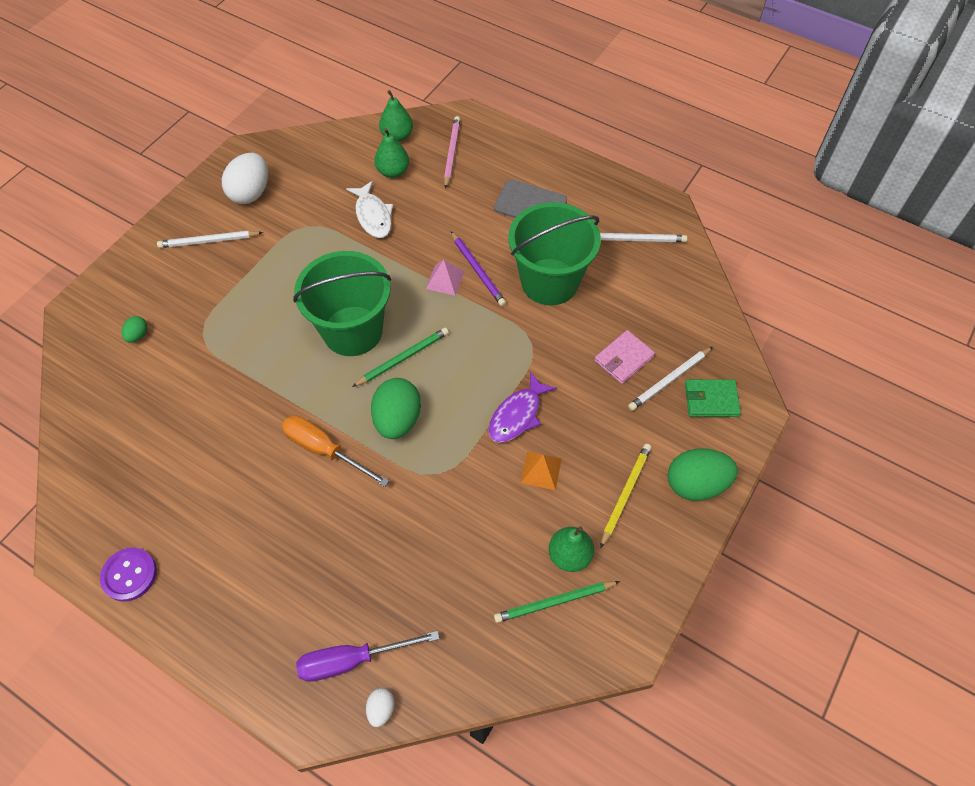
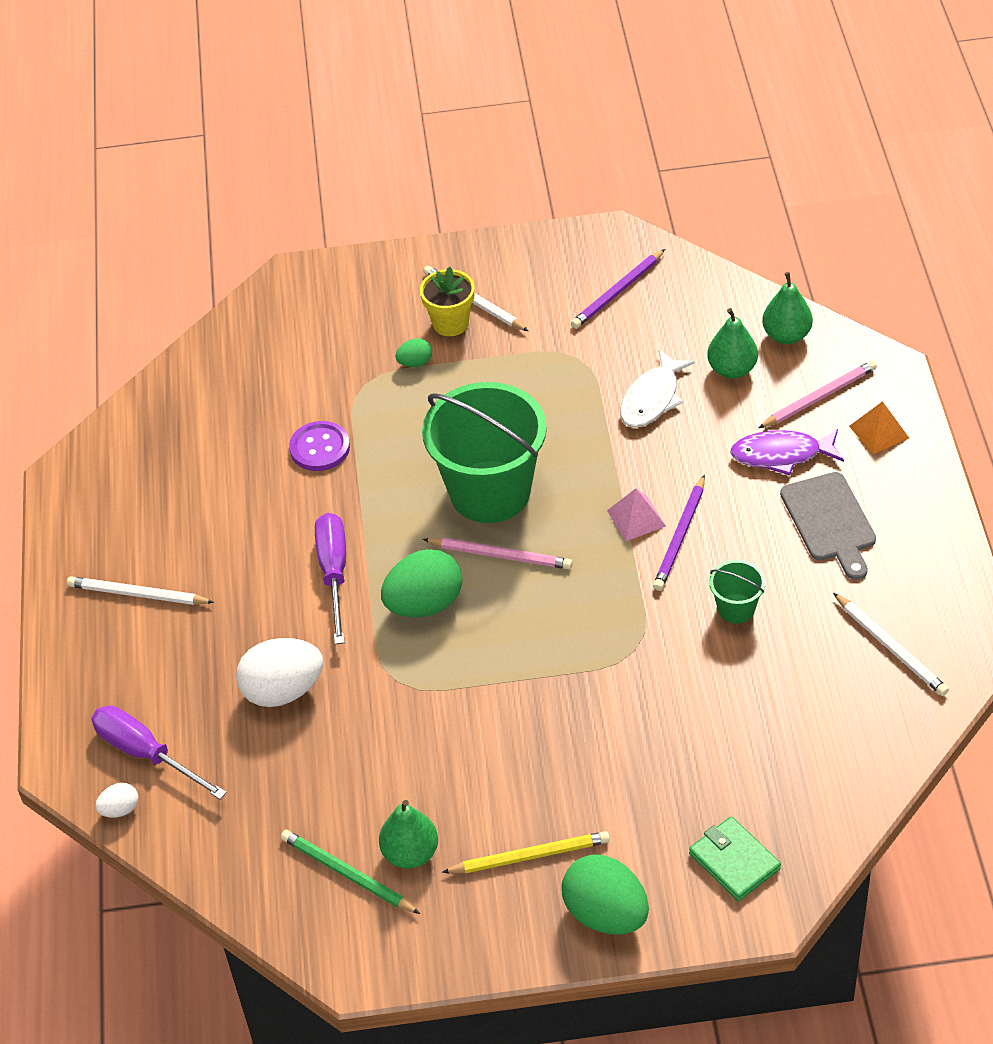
camera: 55 degrees right, 10 degrees down
purple button [100,547,157,602] -> purple button moved to [289,421,350,471]
green egg [122,316,147,343] -> green egg moved to [395,339,432,367]
white egg [222,153,268,204] -> white egg moved to [236,638,323,707]
orange screwdriver [282,416,389,487] -> purple screwdriver [315,513,346,644]
green pencil [352,328,449,387] -> pink pencil [423,537,572,569]
purple fish [488,372,557,443] -> purple fish moved to [730,429,844,476]
green bucket [508,202,601,305] -> green bucket [709,560,766,624], size x0.44
orange pyramid [521,452,562,490] -> orange pyramid moved to [849,401,909,454]
pink wallet [594,330,655,384] -> none
white pencil [628,347,712,411] -> white pencil moved to [67,576,214,605]
none -> yellow flower pot [420,267,475,336]
none -> purple pencil [571,249,665,329]

